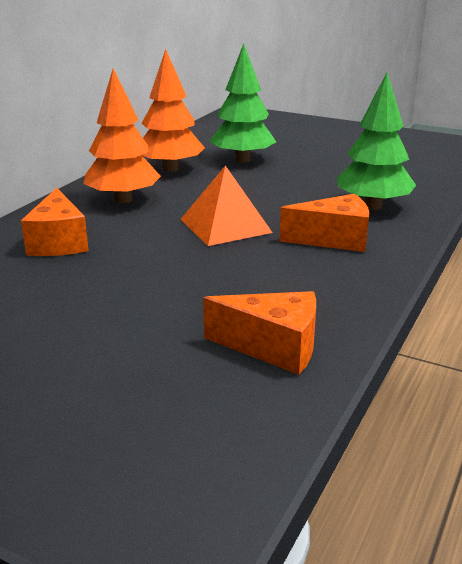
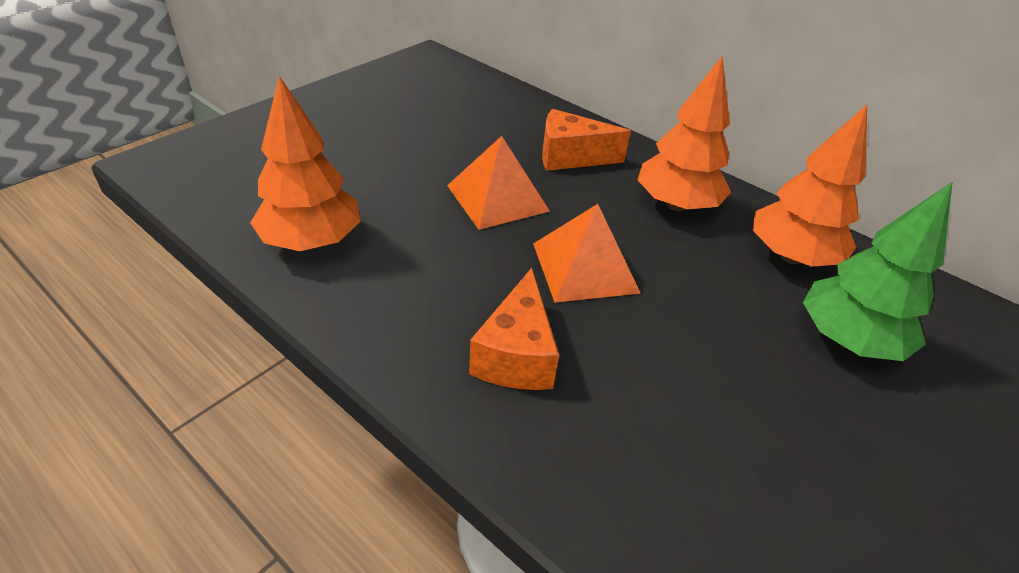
camera: 100 degrees right, 15 degrees up
orange cheese [203,291,316,375] -> orange tree [250,76,361,251]
green tree [337,73,416,210] -> none
none -> orange pyramid [447,136,550,230]

